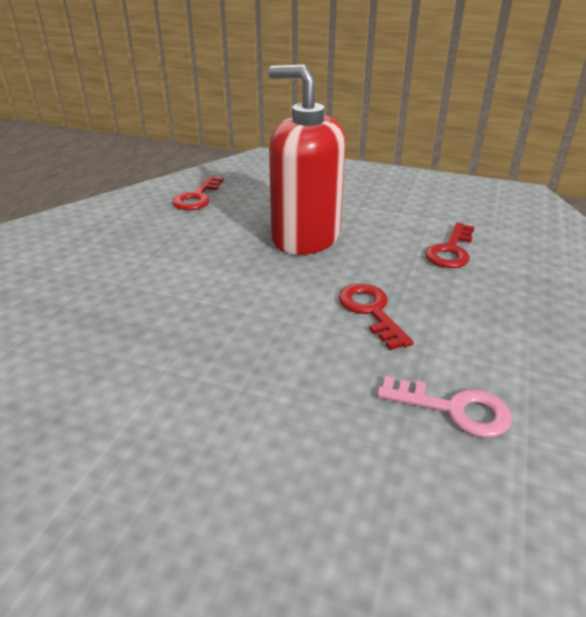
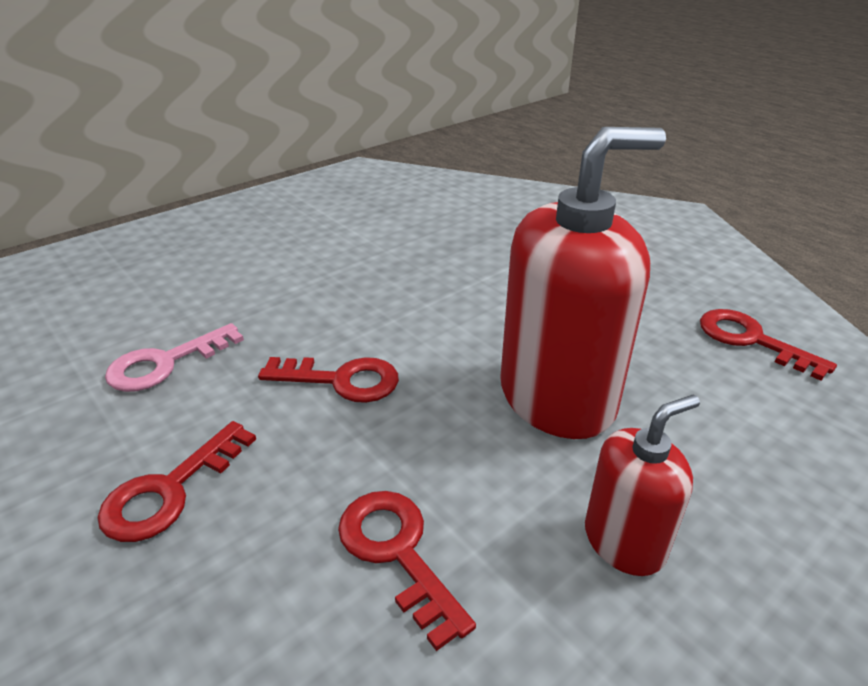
camera: 120 degrees right, 0 degrees up
none -> red key [98,421,256,542]
none -> red soap dispenser [585,395,700,576]

